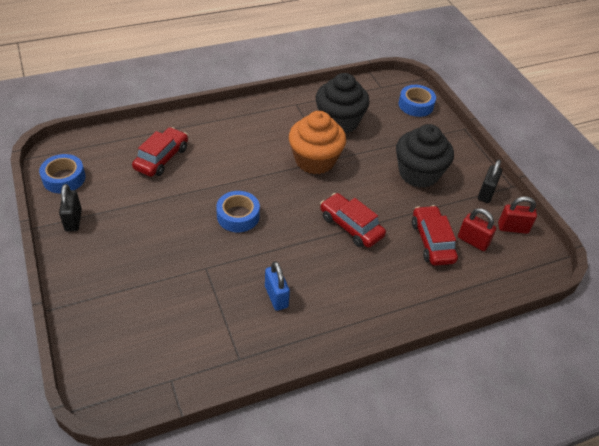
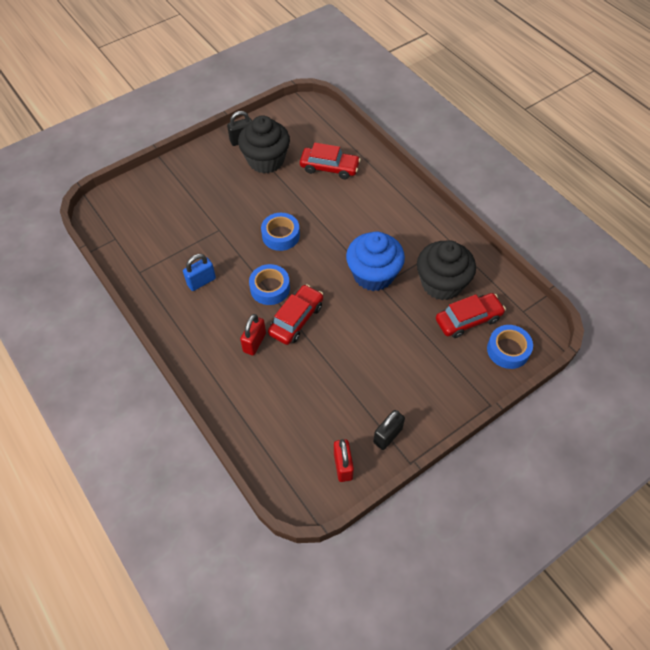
camera: 80 degrees right, 10 degrees up
blue tape [39,154,86,193] -> blue tape moved to [249,264,290,305]
orange cupcake [289,111,346,174] -> blue cupcake [346,232,405,291]
black cupcake [396,124,454,188] -> black cupcake moved to [238,115,290,174]
red car [412,205,458,266] -> red car moved to [436,293,506,338]
red padlock [458,208,496,251] -> red padlock moved to [240,314,266,355]
black padlock [478,159,502,203] -> black padlock turned 60 degrees counterclockwise [373,410,405,450]

